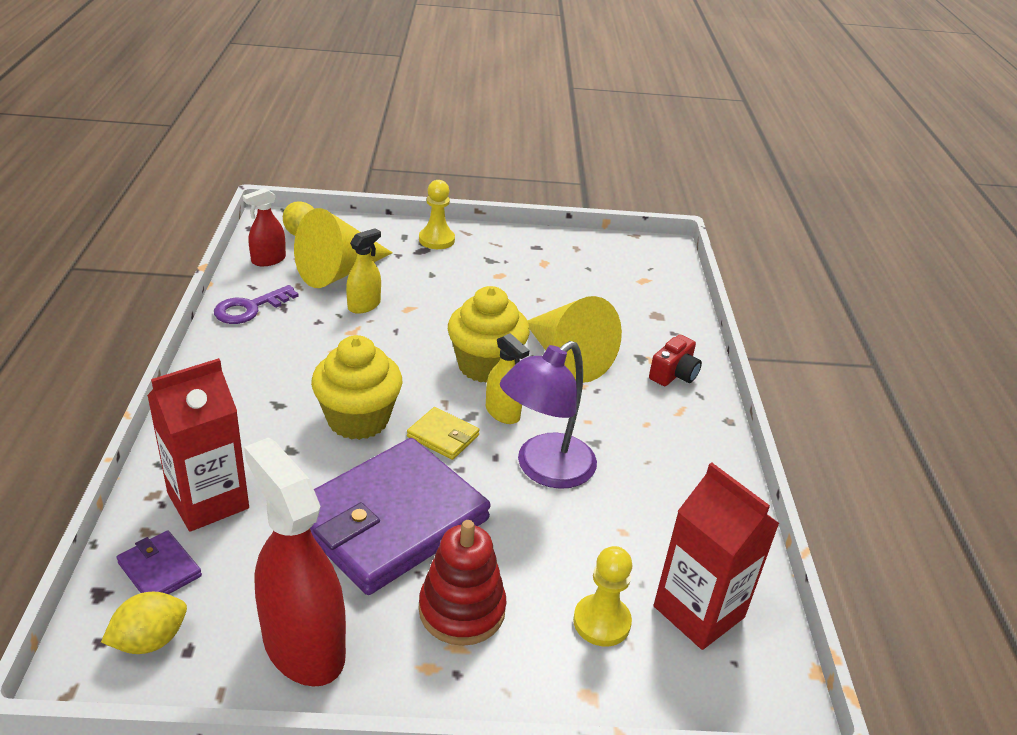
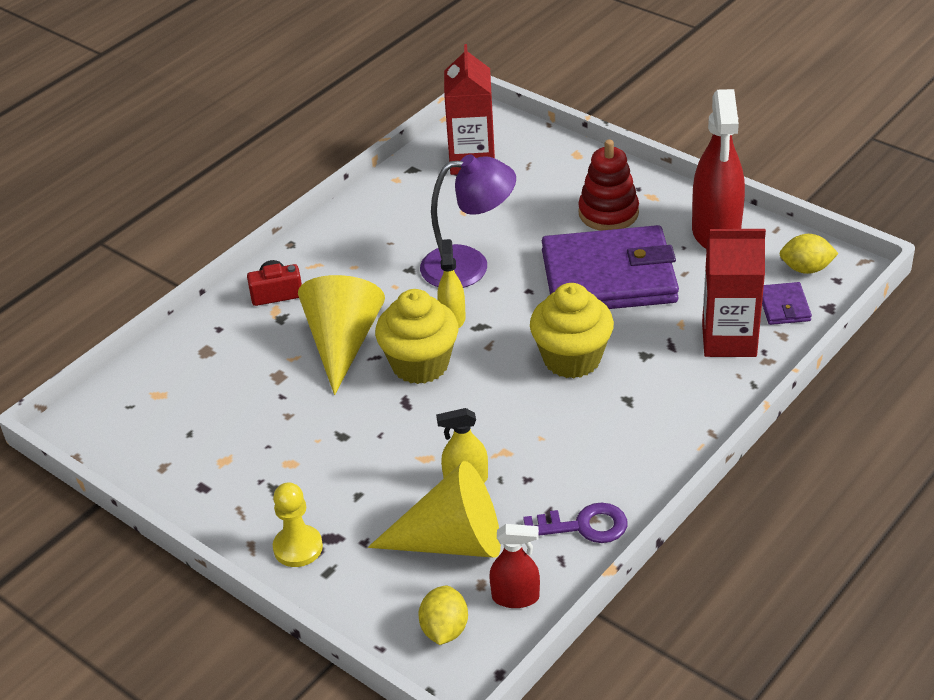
camera: 135 degrees left, 5 degrees up
yellow wallet [407,407,480,460] -> none
yellow pawn [573,546,633,646] -> none

